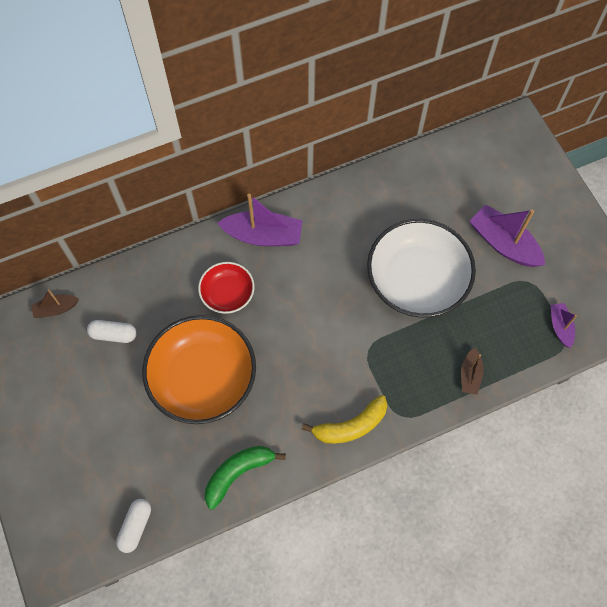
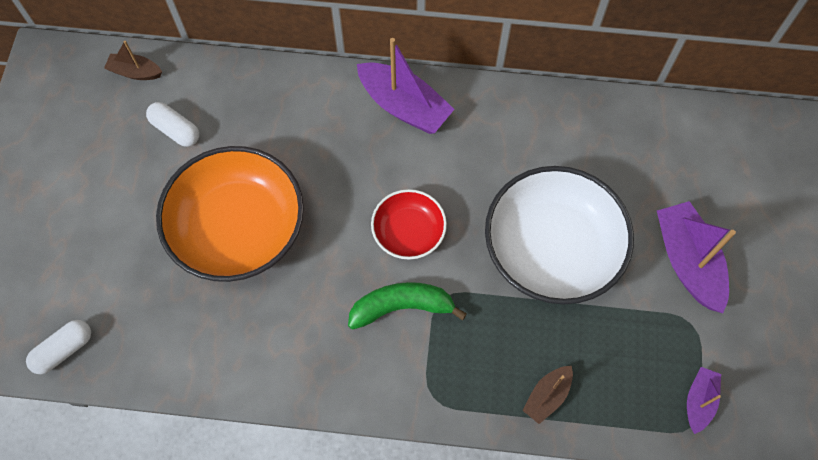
camera: 30 degrees right, 0 degrees up
red bowl [198,262,254,314] -> red bowl moved to [371,189,447,260]
green banana [205,446,286,510] -> green banana moved to [348,282,467,329]
yellow banana [302,395,387,444] -> none

